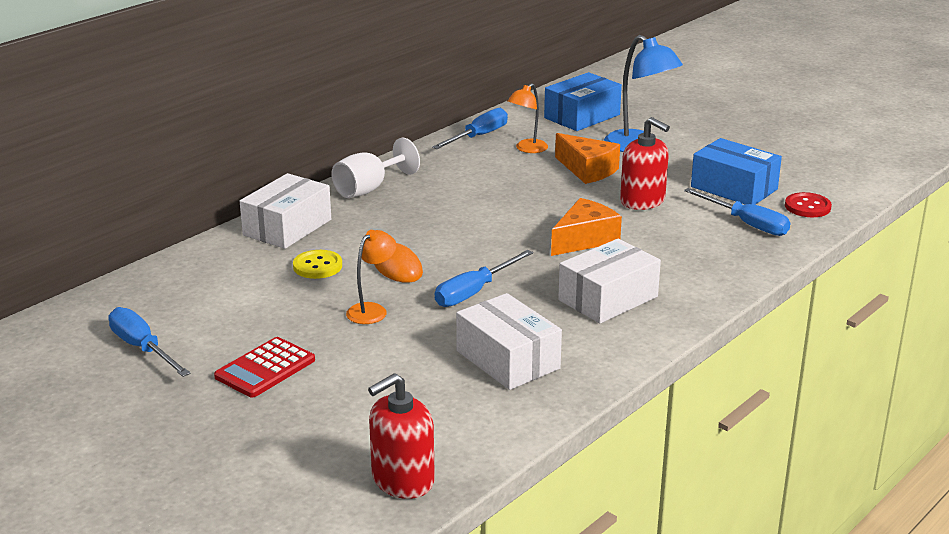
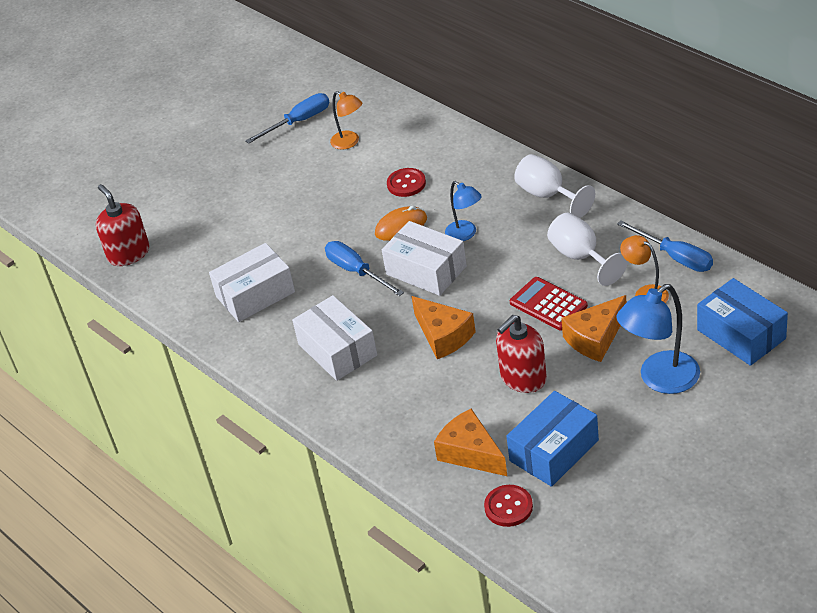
camera: 100 degrees right, 15 degrees up
red calculator [214,337,315,398] -> red calculator moved to [510,277,588,331]
white box [240,173,331,249] -> white box moved to [382,221,467,296]
yellow button [293,250,342,279] -> red button [387,168,426,197]
orange lamp [346,230,396,324] -> orange lamp moved to [330,91,362,150]
blue screwdriver [684,188,790,236] -> orange cheese [434,409,507,476]
none -> blue lamp [445,181,482,241]
none -> white goblet [547,212,628,286]

